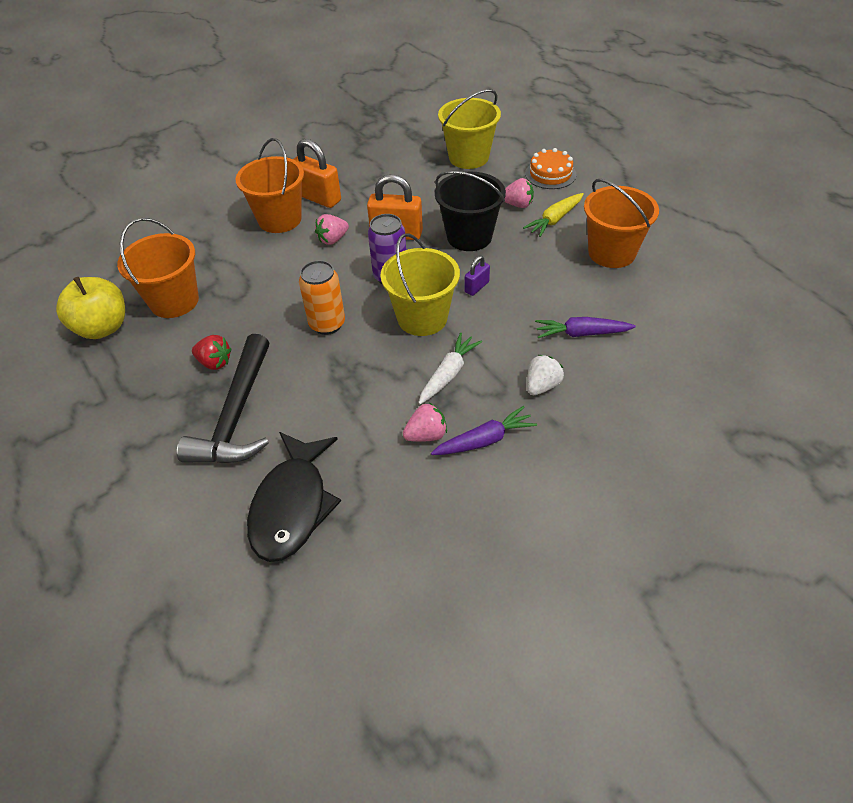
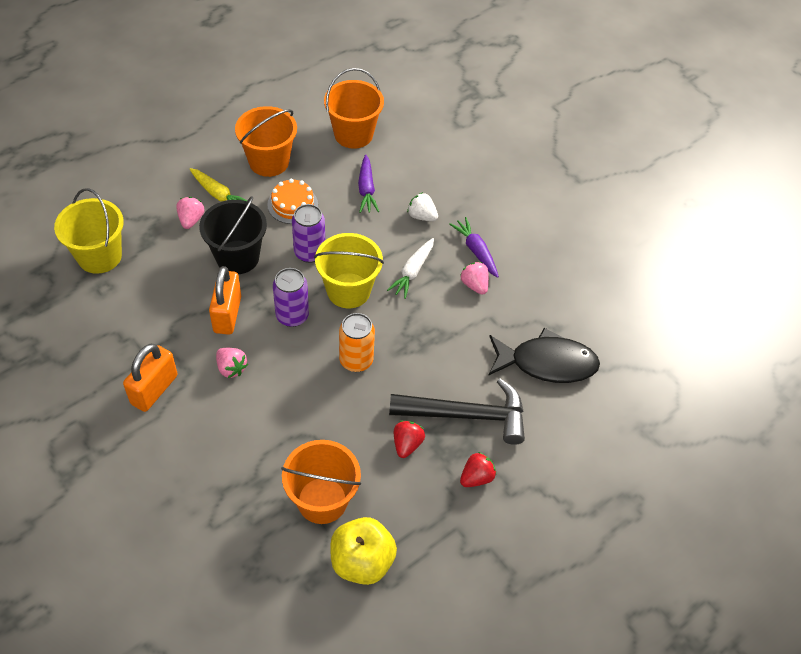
camera: 100 degrees left, 5 degrees up
orange bucket [236,138,304,233] -> orange bucket moved to [324,68,384,149]
white carrot [419,333,482,405] -> white carrot turned 90 degrees counterclockwise [387,238,434,299]
purple padlock [465,256,490,296] -> purple can [292,204,325,263]
orange cake [525,148,576,189] -> orange cake moved to [267,179,318,224]
none -> red strawberry [460,452,496,487]

